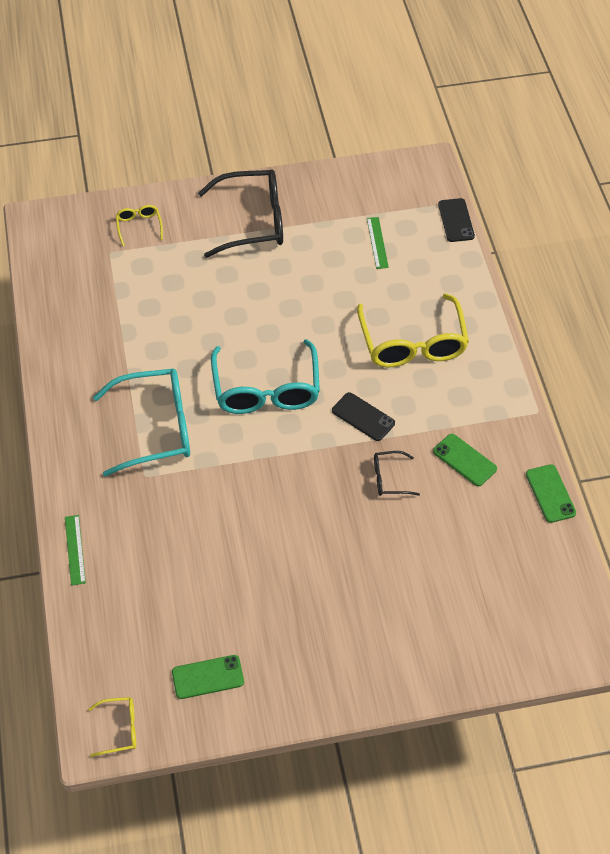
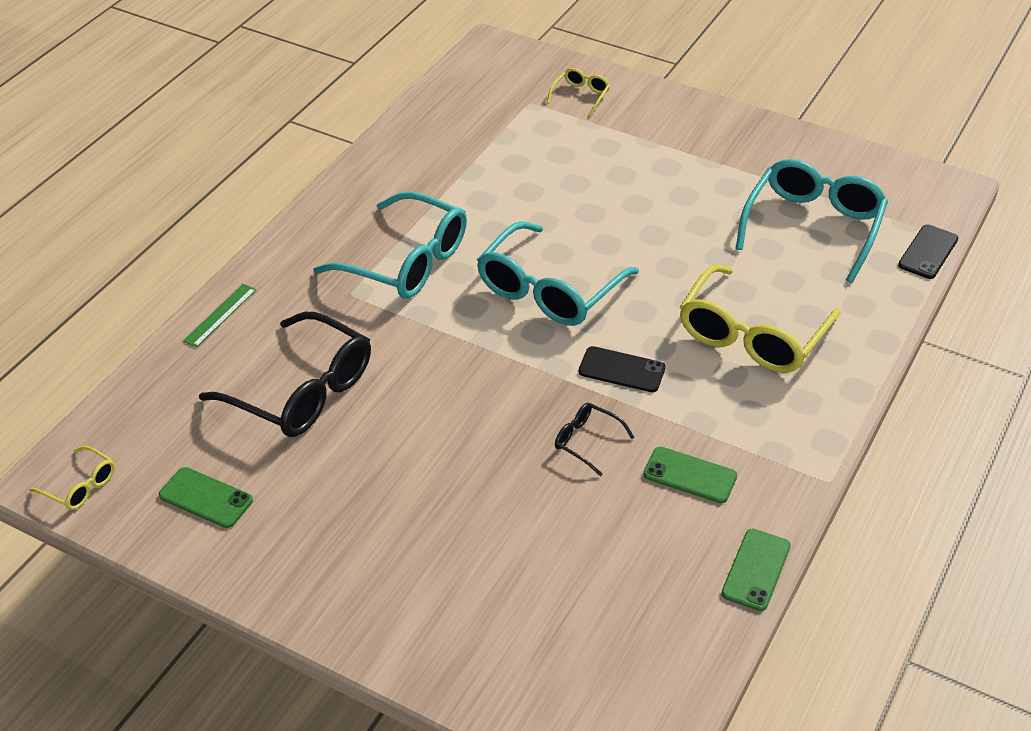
camera: 40 degrees right, 10 degrees down
black glasses [198,169,283,258] -> black glasses moved to [199,312,371,437]
black phone [332,392,395,441] -> black phone turned 60 degrees counterclockwise [579,346,666,392]
green ruler [367,217,389,269] -> turquoise glasses [736,159,888,283]
green phone [433,434,497,486] -> green phone turned 60 degrees counterclockwise [643,447,737,503]

